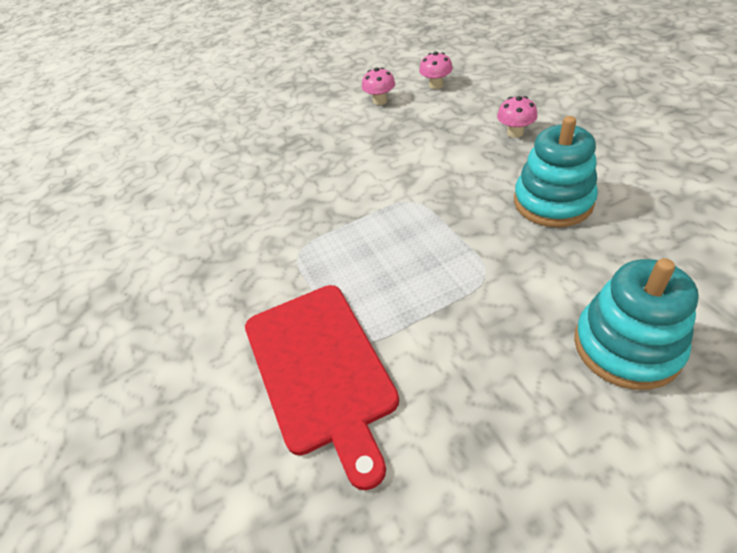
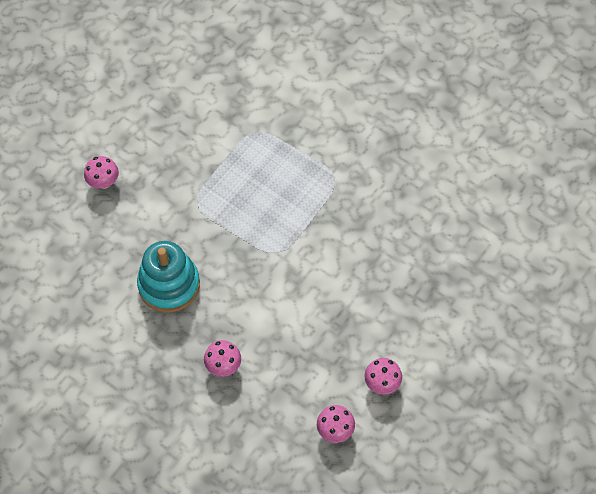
camera: 145 degrees right, 15 degrees up
red cutting board [245,285,399,490] -> none
turquoise stacking toy [574,258,699,390] -> pink mushroom [84,156,119,189]

